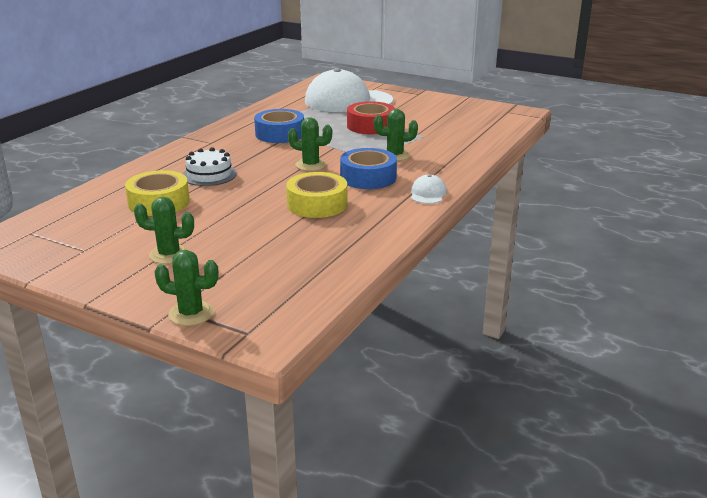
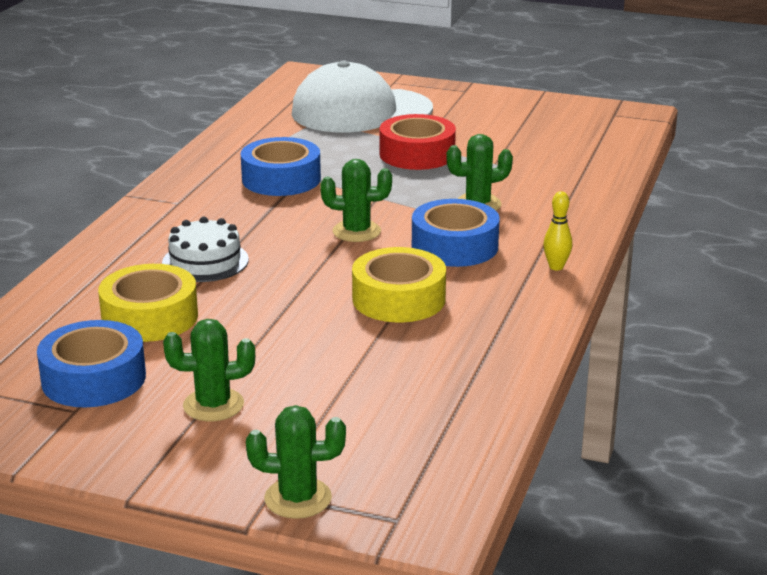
camera: 10 degrees left, 0 degrees up
white cap [411,175,447,204] -> yellow bowling pin [543,191,572,270]
none -> blue tape [37,320,146,408]

